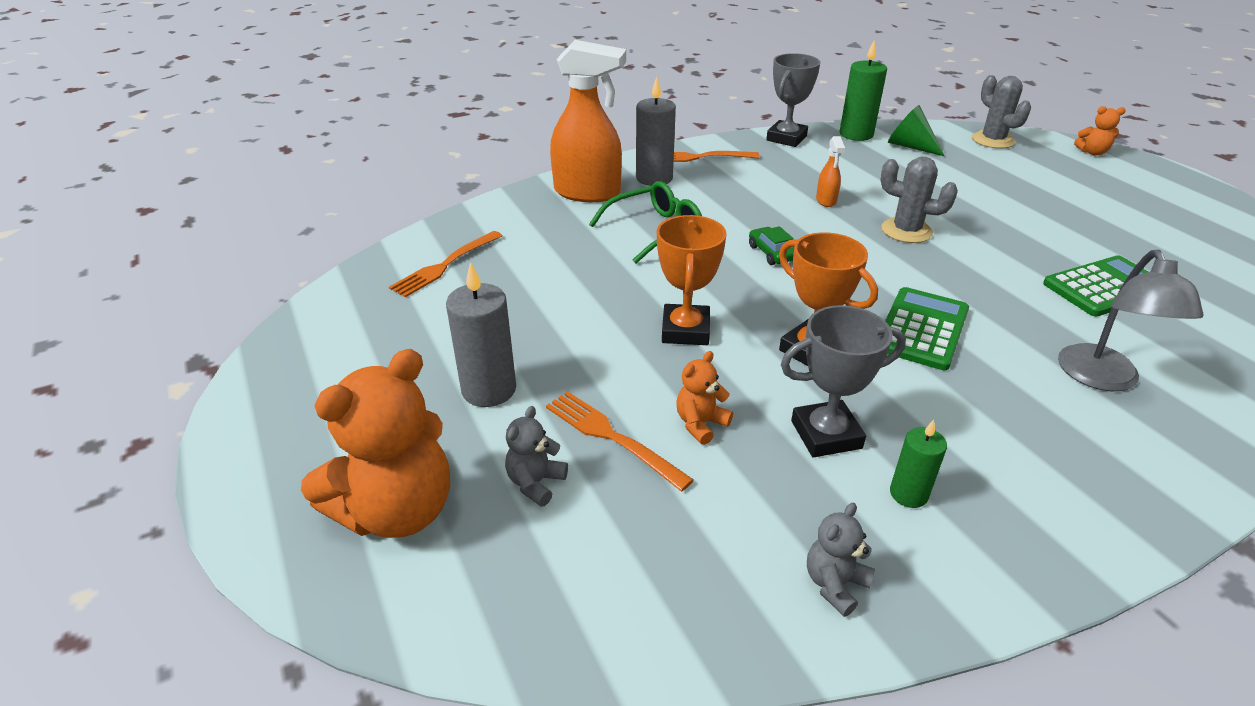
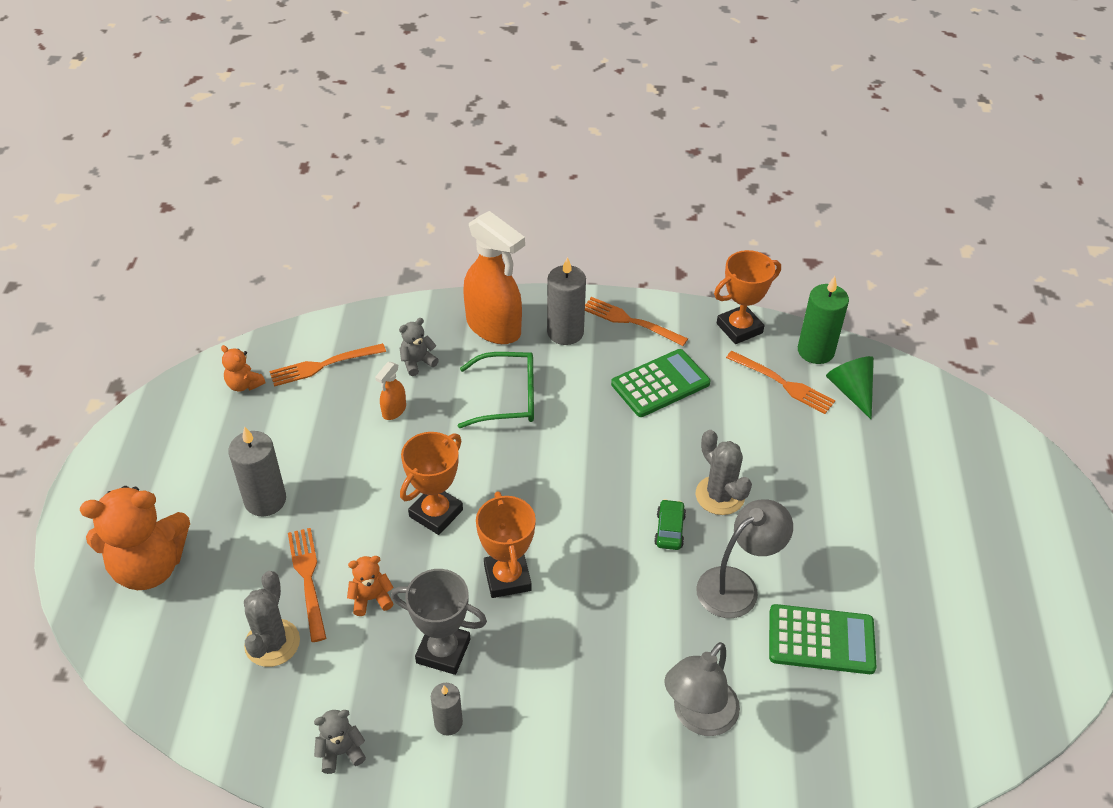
camera: 30 degrees right, 10 degrees up
grey teddy bear [505,406,568,507] -> grey teddy bear moved to [399,318,439,376]
green car [749,226,794,265] -> green car moved to [654,499,686,550]
grey trophy [766,53,820,147] -> orange trophy [714,250,781,344]
orange spray bottle [816,136,845,207] -> orange spray bottle moved to [375,362,406,420]
green calculator [885,287,969,370] -> green calculator moved to [611,349,711,417]
green candle [890,420,947,508] -> grey candle [431,683,463,736]
grey cactus [972,75,1031,149] -> grey cactus moved to [244,571,300,667]
orange teddy bear [1074,106,1126,155] -> orange teddy bear moved to [221,345,265,392]
none -> grey lamp [696,499,793,618]
none -> orange fork [726,351,835,414]

